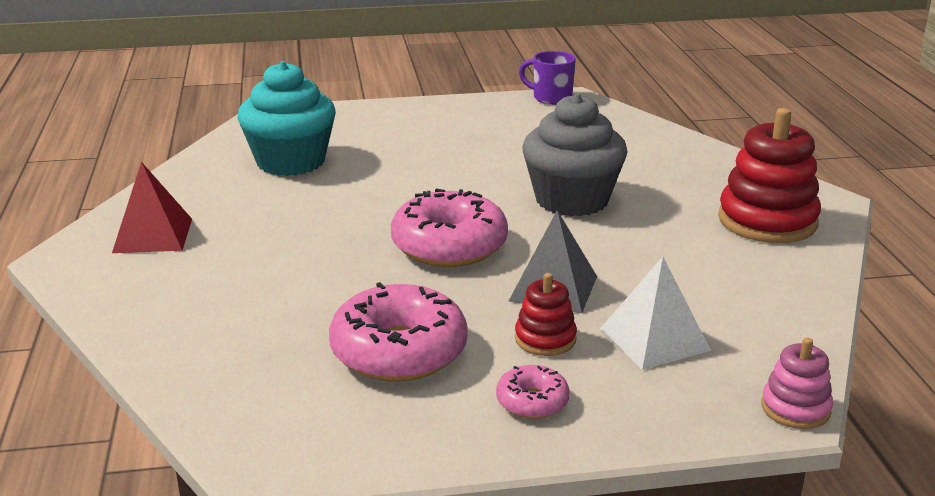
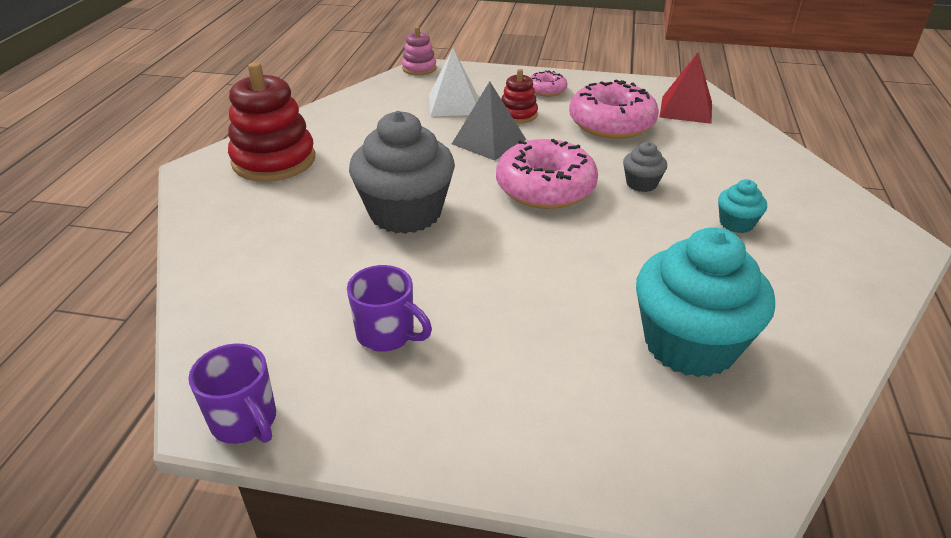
camera: 160 degrees left, 10 degrees up
red pyramid [112,162,192,253] -> red pyramid moved to [659,53,712,124]
none -> purple mug [347,265,432,352]
none -> grey cupcake [623,142,667,192]
none -> turquoise cupcake [718,179,767,233]

